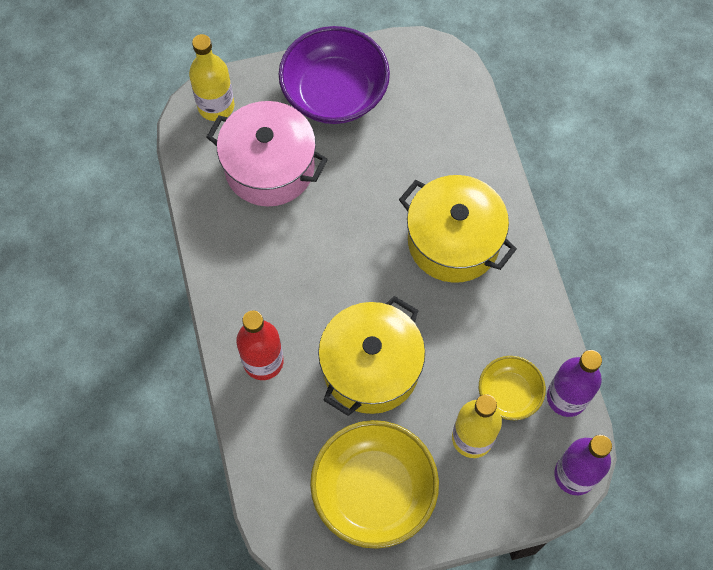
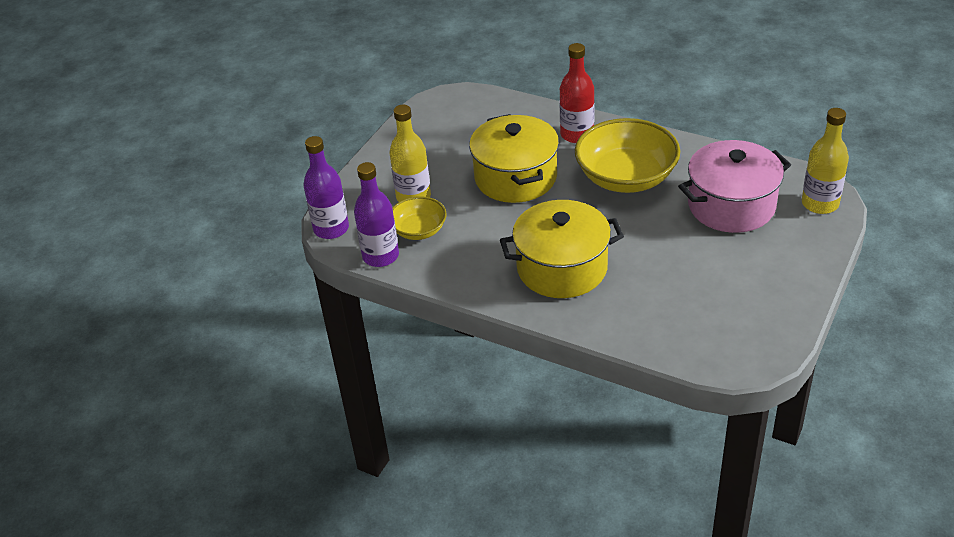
camera: 135 degrees right, 25 degrees down
purple bowl [279,26,390,124] -> none
yellow bowl [310,420,439,549] -> yellow bowl moved to [575,118,680,193]

